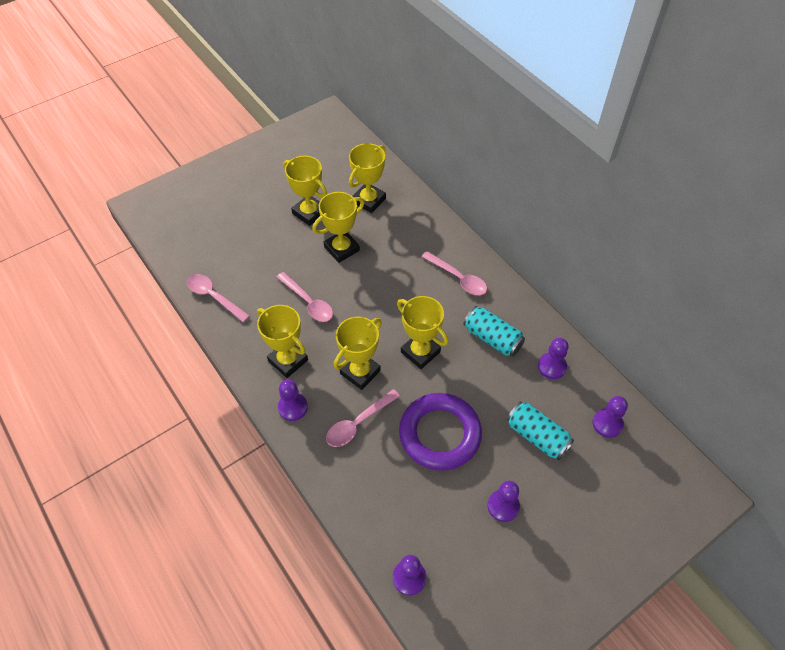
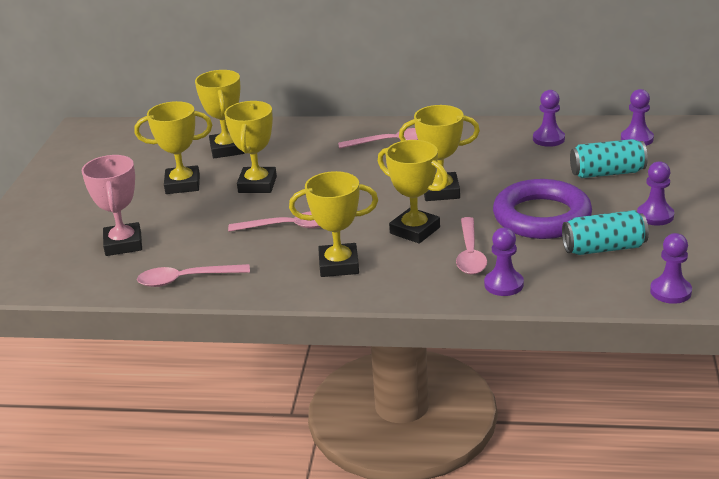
camera: 45 degrees left, 25 degrees down
purple pawn [278,379,308,421] -> purple pawn moved to [484,227,524,296]
yellow trophy [334,316,382,390] -> yellow trophy turned 45 degrees counterclockwise [378,140,449,244]
turquoise can [464,306,525,356] -> turquoise can moved to [562,210,649,255]
none -> pink trophy [81,155,142,256]

